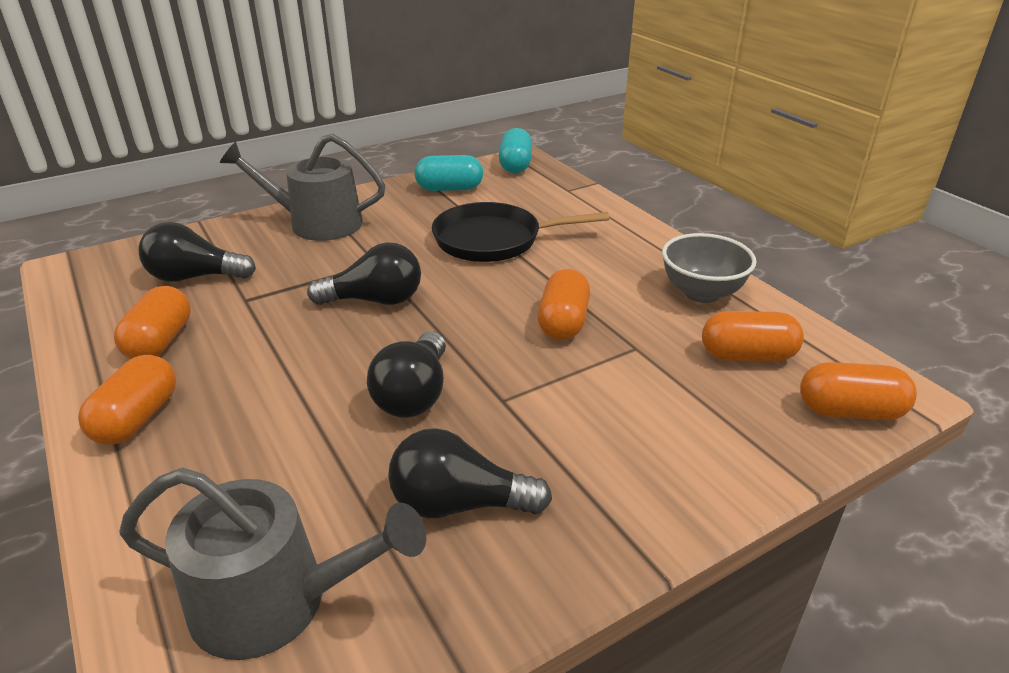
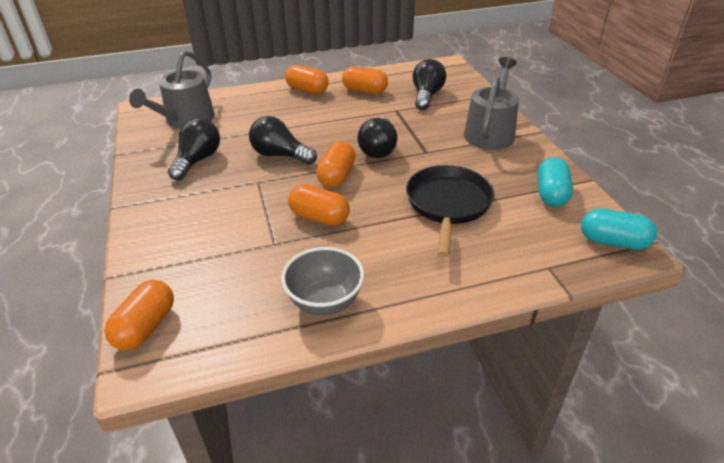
camera: 105 degrees right, 5 degrees up
orange capsule [702,311,804,362] -> orange capsule moved to [316,141,356,187]

